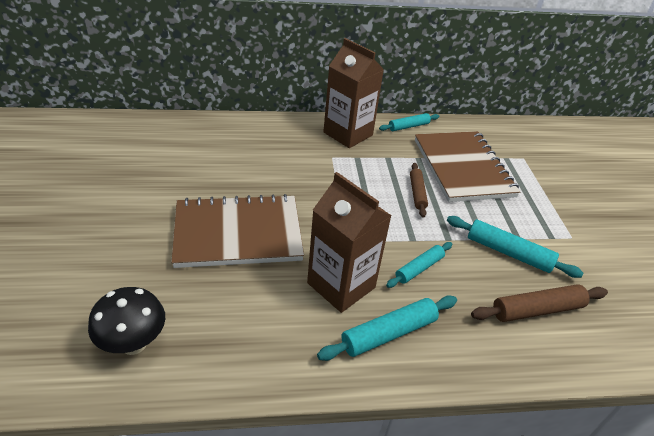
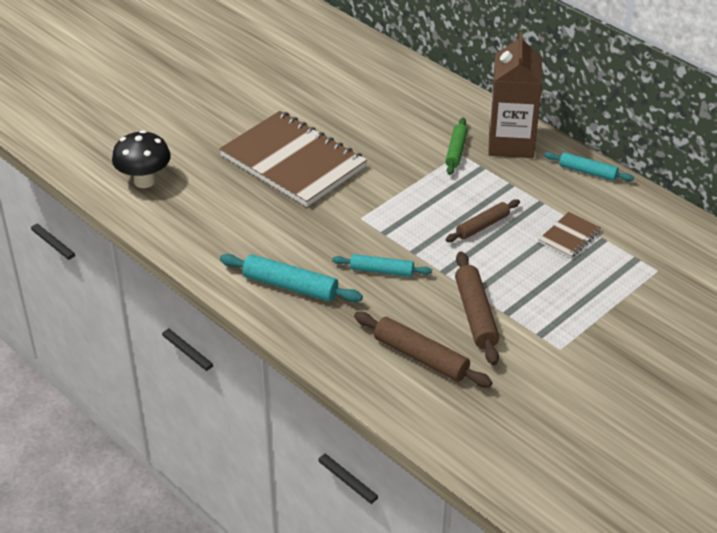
camera: 55 degrees right, 0 degrees up
brown carton [307,172,392,313] -> none
brown notebook [415,131,520,202] -> brown notebook [538,212,601,258], size x0.42
turquoise rolling pin [447,216,583,278] -> brown rolling pin [455,251,499,365]
none -> green rolling pin [445,118,468,175]

